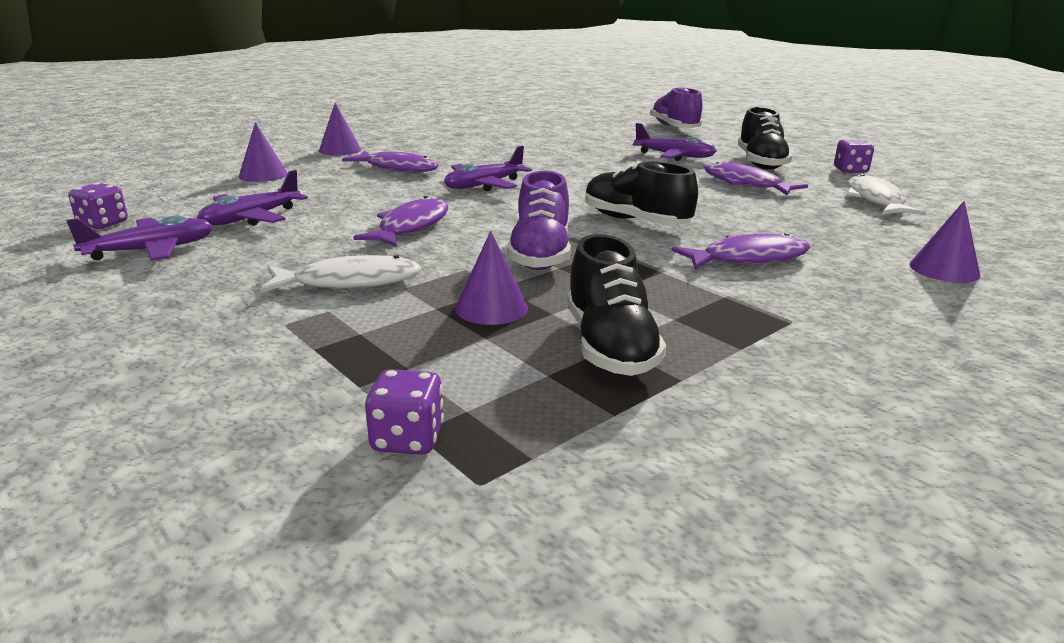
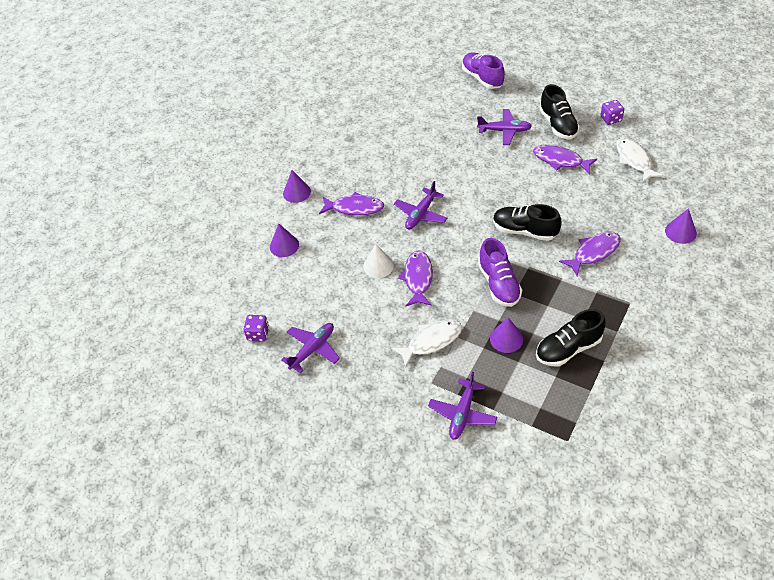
camera: 15 degrees left, 25 degrees up
purple plane [197,170,308,226] -> purple plane moved to [428,372,497,440]
purple dice [365,369,444,455] -> none
black shoe [567,234,666,376] -> black shoe turned 90 degrees clockwise [536,309,606,367]
none -> white cone [363,244,394,278]

